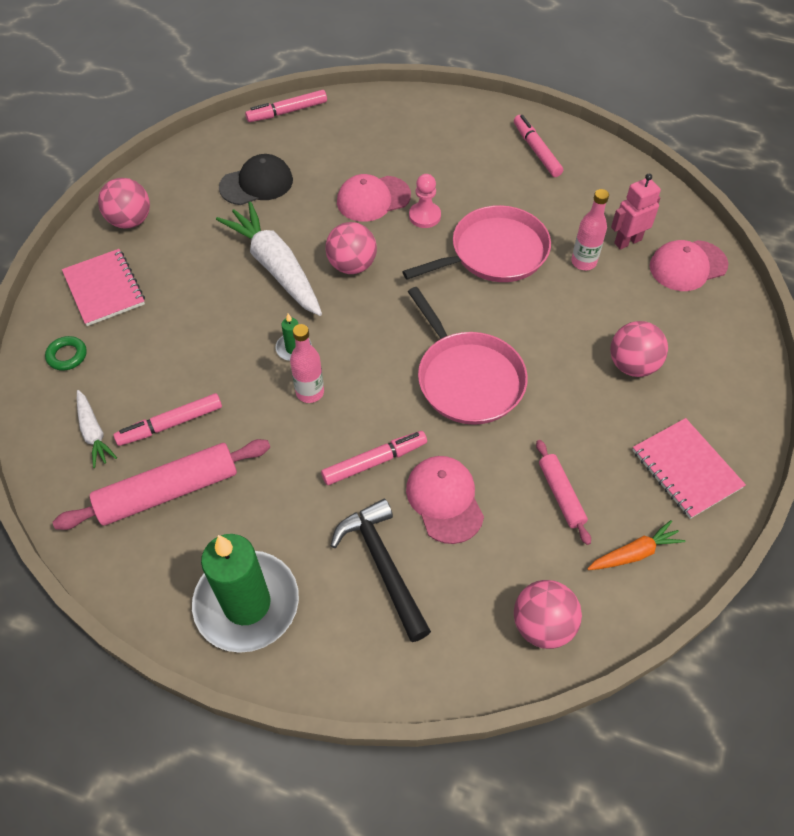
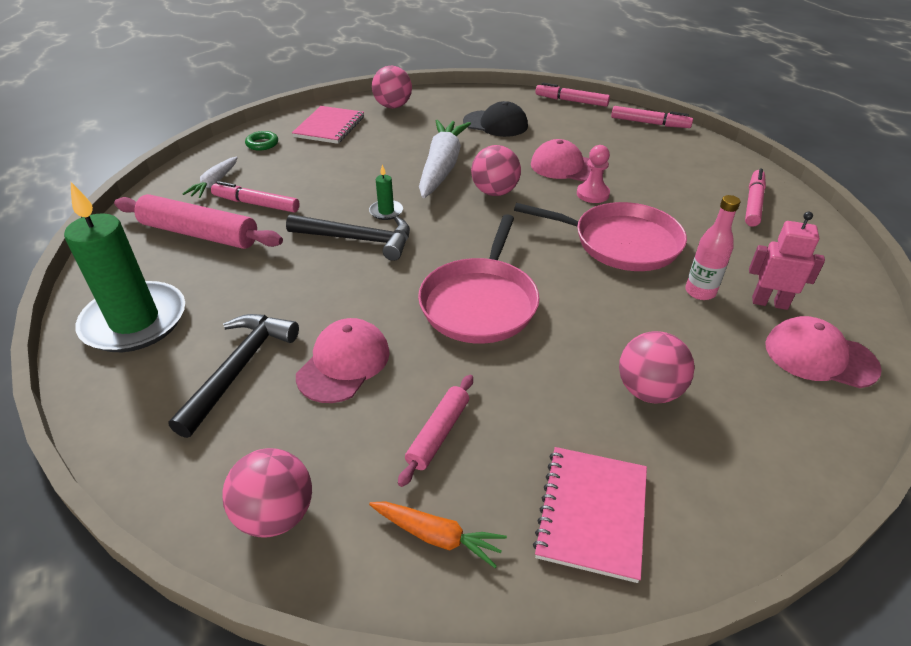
camera: 45 degrees right, 15 degrees down
pink bottle [290,324,324,403] -> black hammer [286,214,410,261]
pink marker [321,431,427,485] -> pink marker moved to [611,106,693,128]

